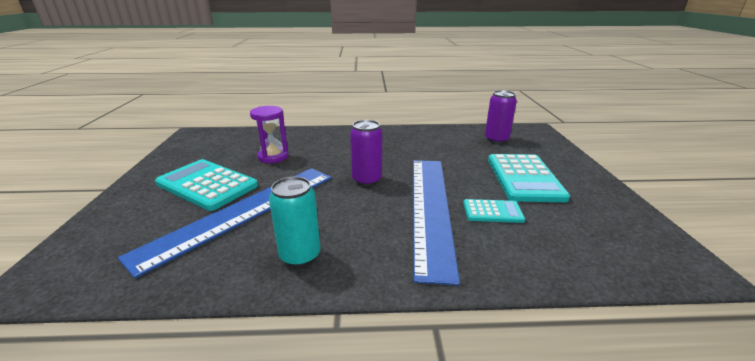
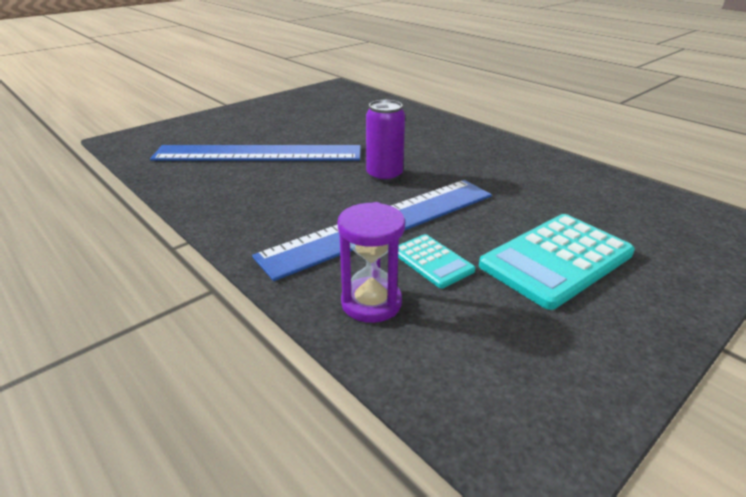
camera: 50 degrees right, 5 degrees up
turquoise calculator [155,159,258,211] -> none
purple hourglass [250,106,289,163] -> purple hourglass moved to [337,202,405,323]
turquoise can [269,177,320,267] -> none
purple can [485,90,517,144] -> none

